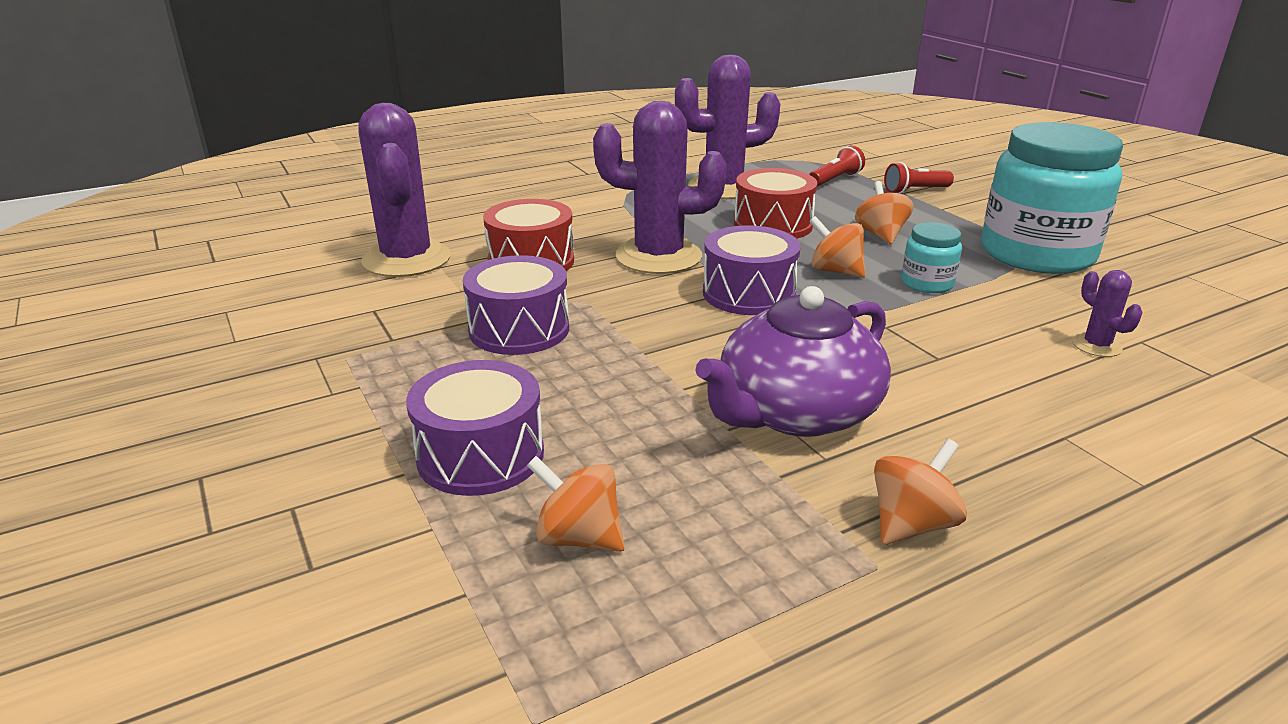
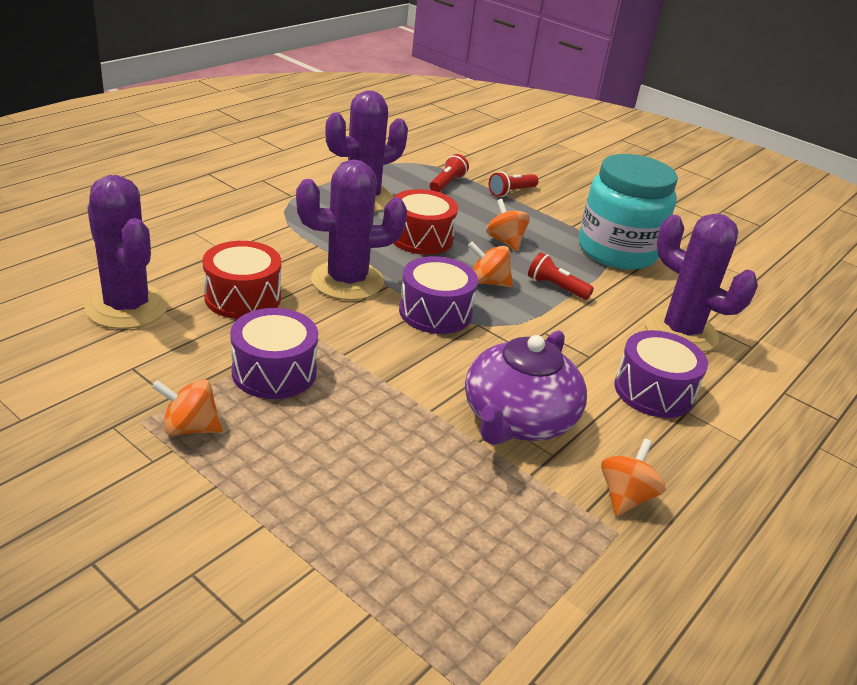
camera: 25 degrees left, 5 degrees up
purple drum [406,360,544,496] -> purple drum moved to [615,330,708,418]
orange spinning top [527,456,625,552] -> orange spinning top moved to [152,379,223,436]
turquoise jar [901,222,962,293] -> red flashlight [528,252,594,300]
purple cactus [1072,270,1142,357] -> purple cactus [645,213,758,352], size x2.28

